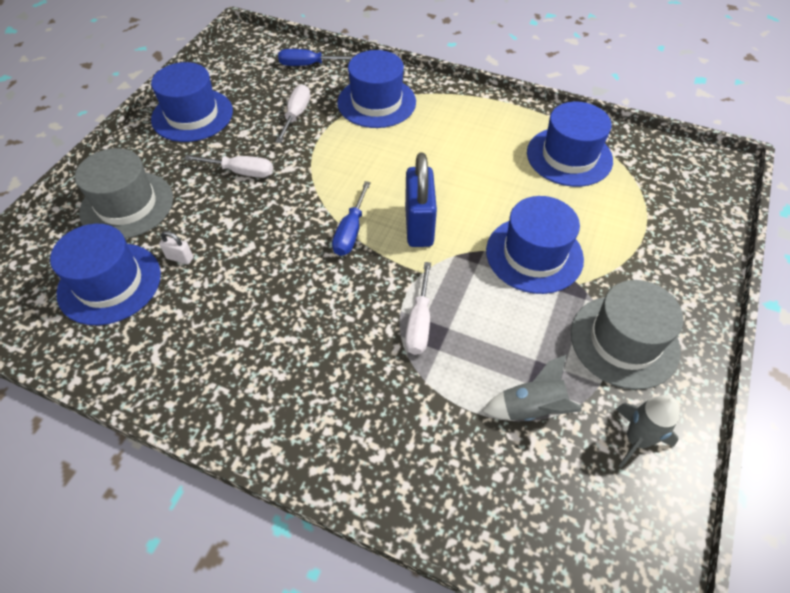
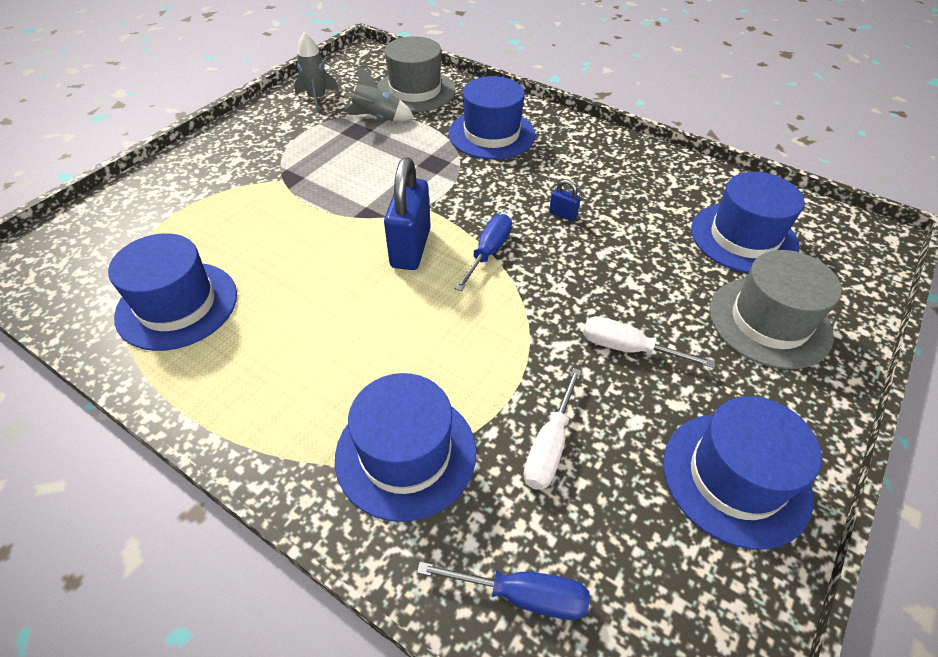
camera: 170 degrees left, 5 degrees down
white padlock [159,231,193,264] -> none
white screwdriver [405,262,431,355] -> none
blue hat [486,196,584,294] -> blue hat moved to [448,76,536,160]
grey hat [571,280,684,390] -> grey hat moved to [377,36,456,112]
none -> blue padlock [549,180,581,221]

